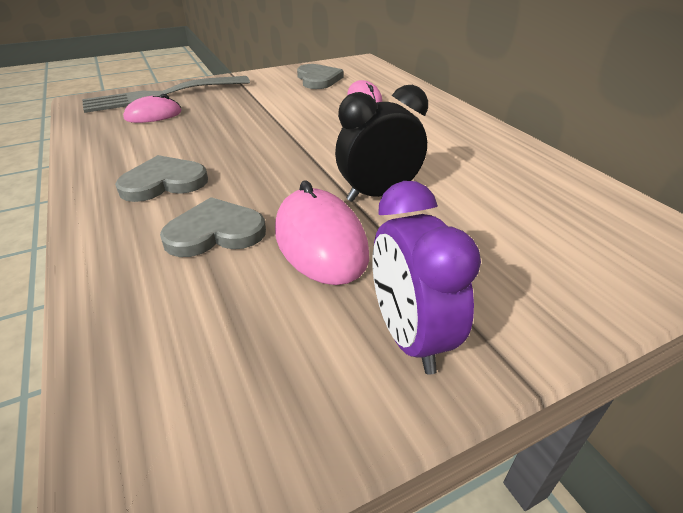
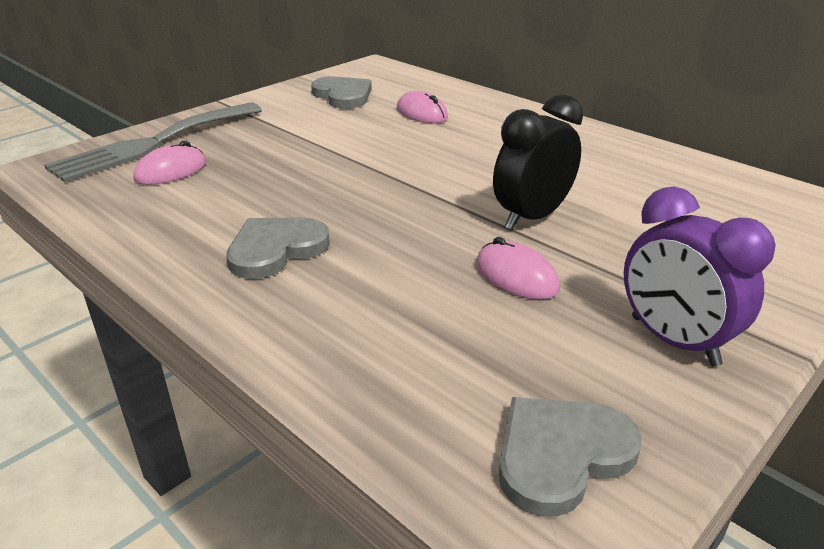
camera: 20 degrees left, 5 degrees down
grey heart [160,197,266,257] -> grey heart moved to [499,397,642,516]
pink mouse [275,180,369,285] -> pink mouse [476,237,560,300], size x0.62

